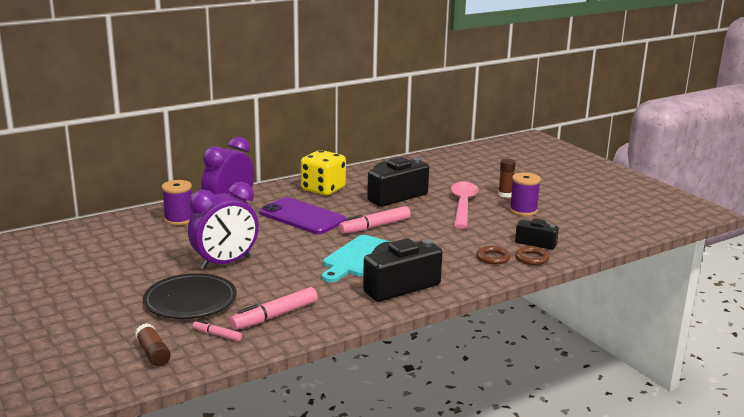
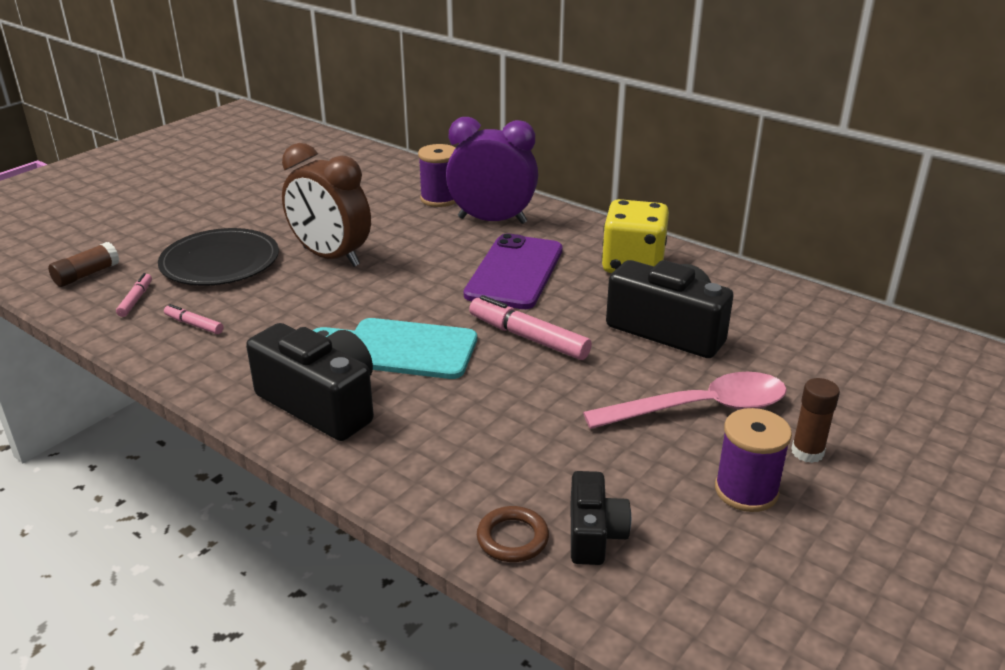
camera: 70 degrees right, 10 degrees up
purple clock [188,182,259,269] -> brown clock [282,143,371,267]
pink marker [230,287,318,330] -> pink marker [164,304,223,334], size x0.54
brown ring [476,246,511,265] -> none

